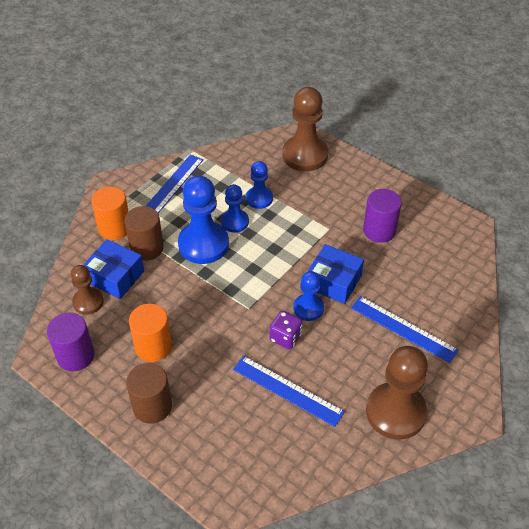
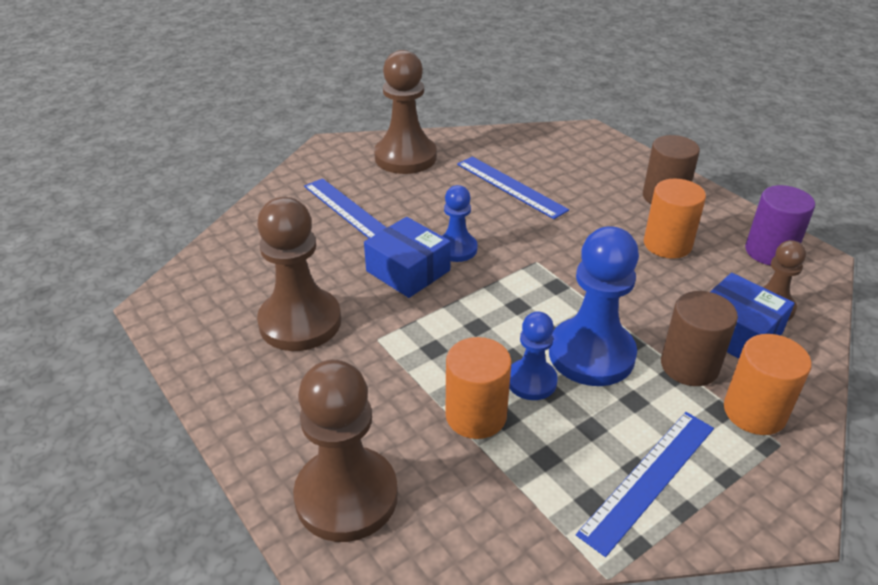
camera: 165 degrees left, 10 degrees down
blue pawn [246,161,273,209] -> orange cylinder [446,337,512,439]
purple dice [269,311,303,349] -> none
purple cylinder [363,189,402,243] -> brown pawn [257,197,341,351]

